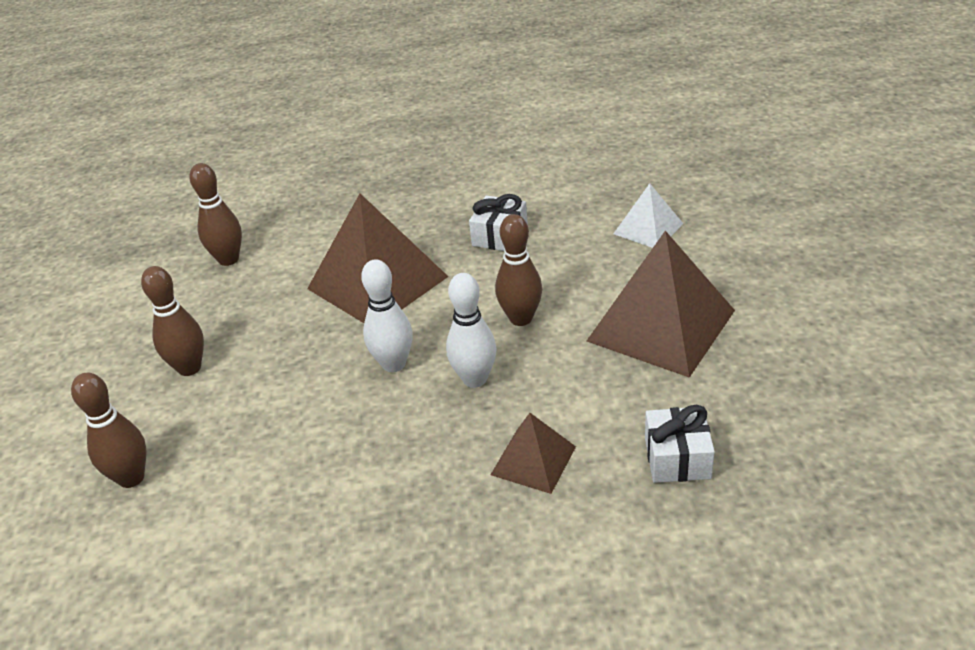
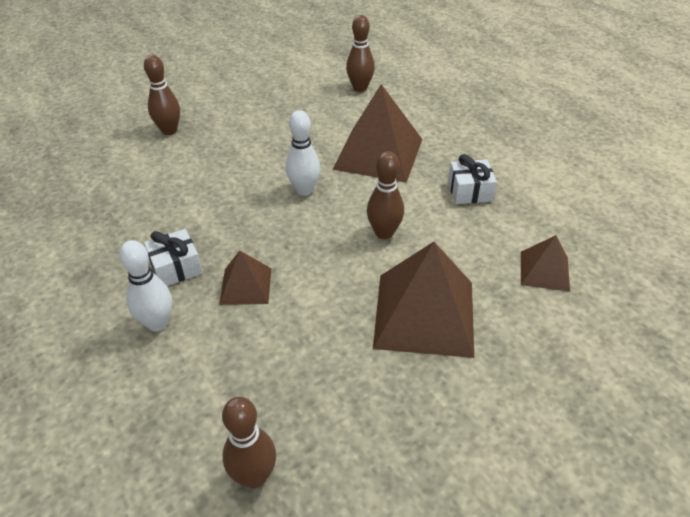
camera: 60 degrees right, 5 degrees up
brown bowling pin [141,266,204,376] -> brown bowling pin moved to [222,397,276,488]
white bowling pin [446,273,497,388] -> white bowling pin moved to [119,240,172,331]
white pyramid [613,183,684,248] -> brown pyramid [521,235,570,292]
white gift [645,405,715,483] -> white gift moved to [144,229,203,286]

